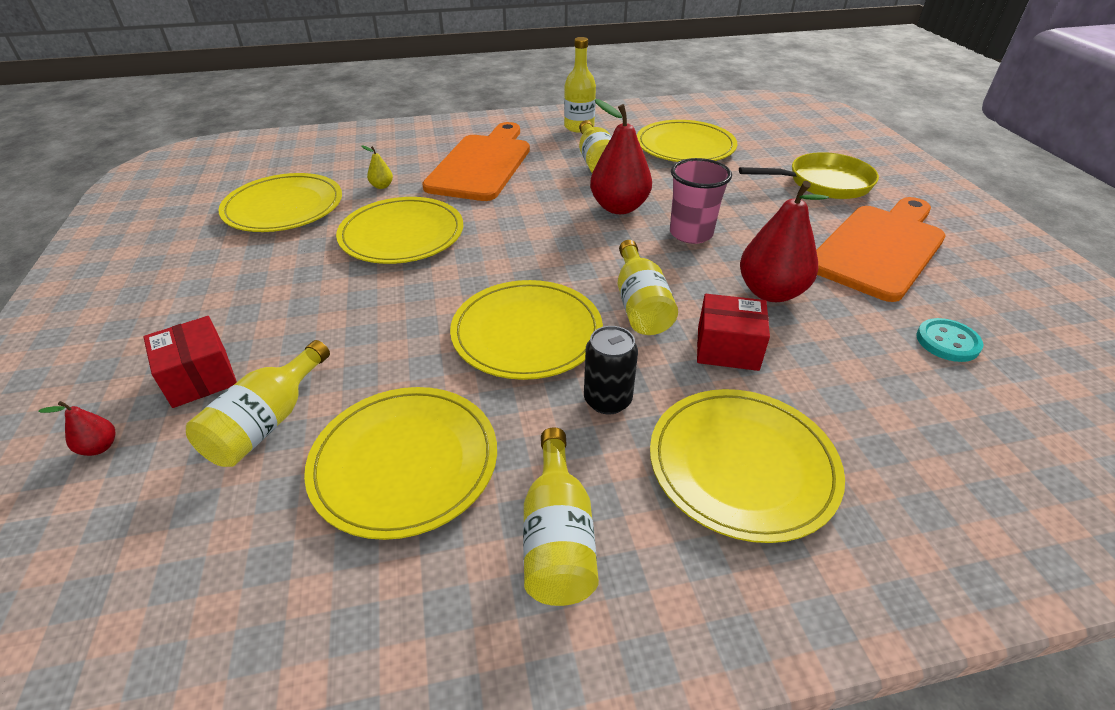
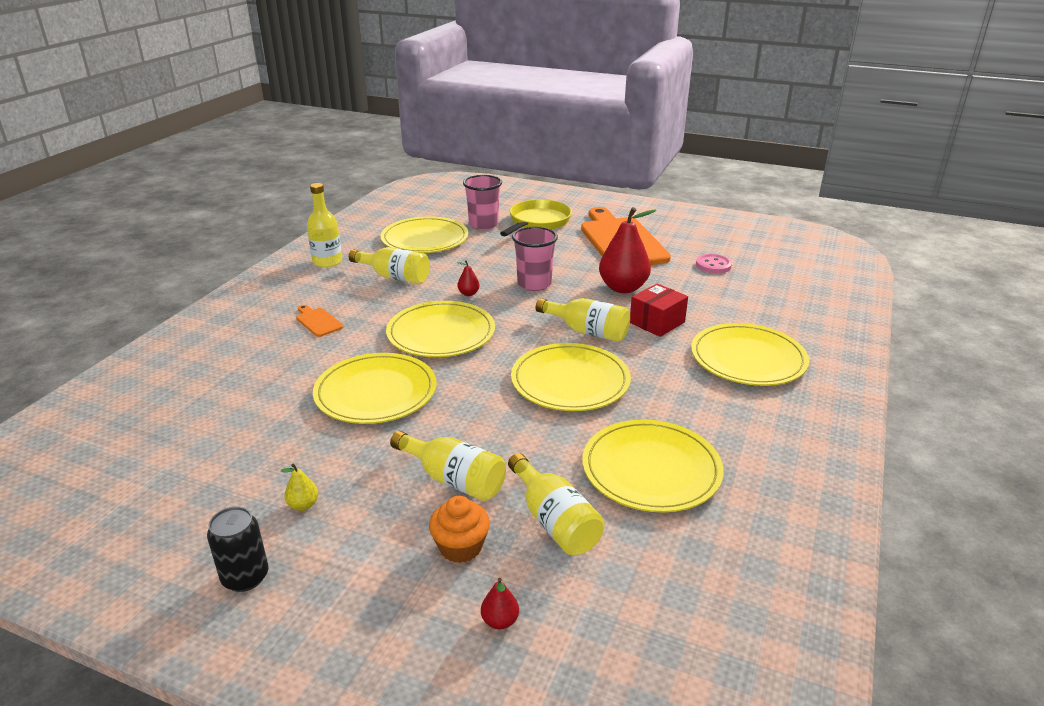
camera: 55 degrees left, 10 degrees down
red box [143,316,237,408] -> orange cupcake [429,496,490,563]
yellow plate [218,173,342,232] -> yellow plate moved to [386,301,495,357]
yellow pear [362,146,393,189] -> yellow pear moved to [281,464,318,511]
orange cutting board [422,122,530,201] -> orange cutting board [296,305,343,337], size x0.40
yellow bottle [523,427,599,606] -> yellow bottle moved to [390,431,506,501]
black can [584,326,638,415] -> black can moved to [207,506,269,592]
red pear [590,99,652,214] -> red pear [457,260,480,296], size x0.43
turquoise button [916,318,983,362] -> pink button [696,254,732,273]
none -> pink cup [463,175,502,230]

